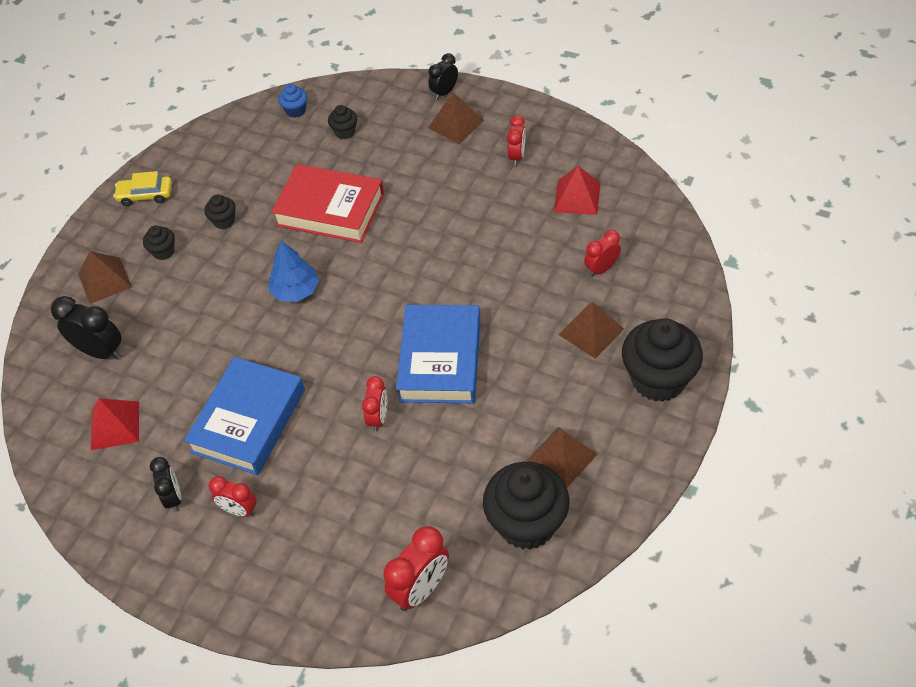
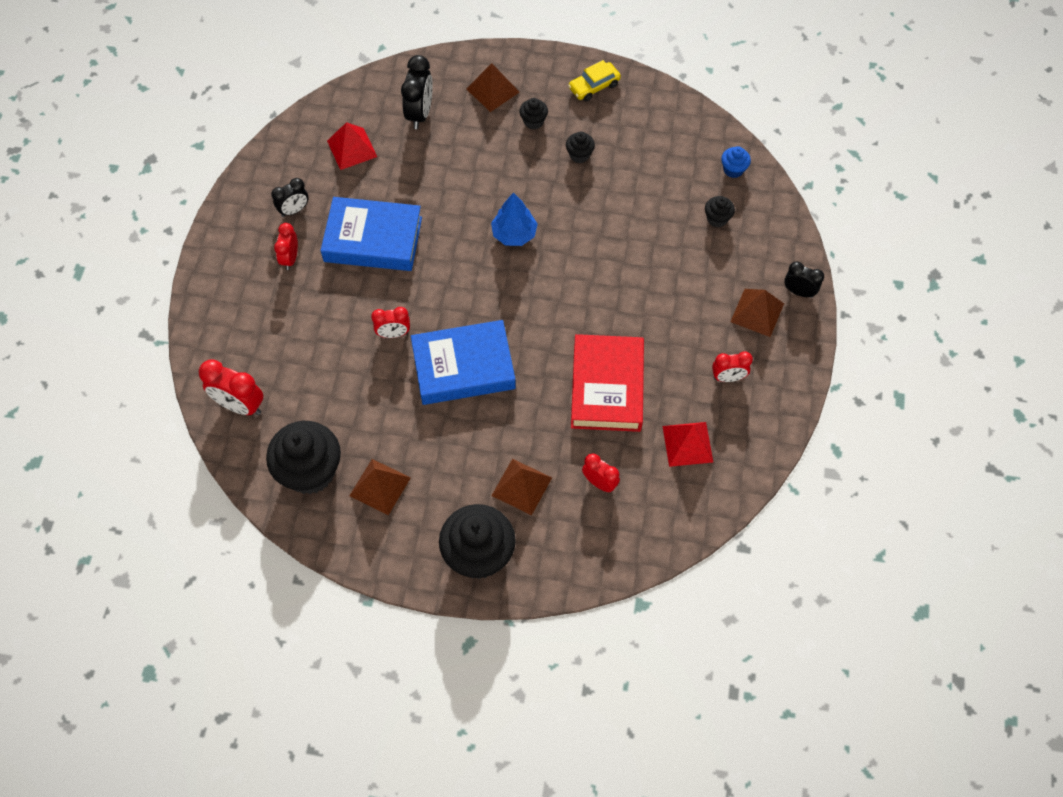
camera: 70 degrees right, 10 degrees up
yellow car [113,171,172,206] -> yellow car turned 105 degrees counterclockwise [568,60,621,101]
red book [271,164,384,243] -> red book moved to [571,334,644,432]

